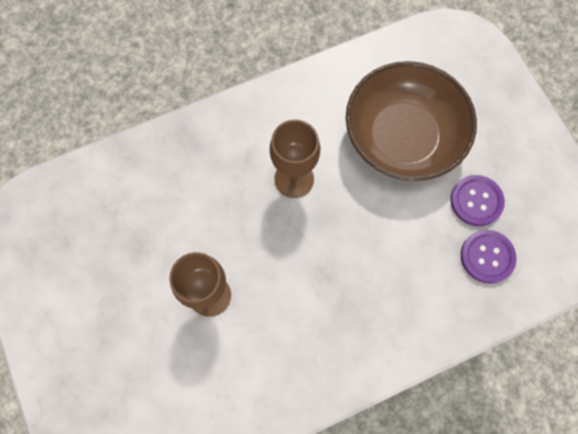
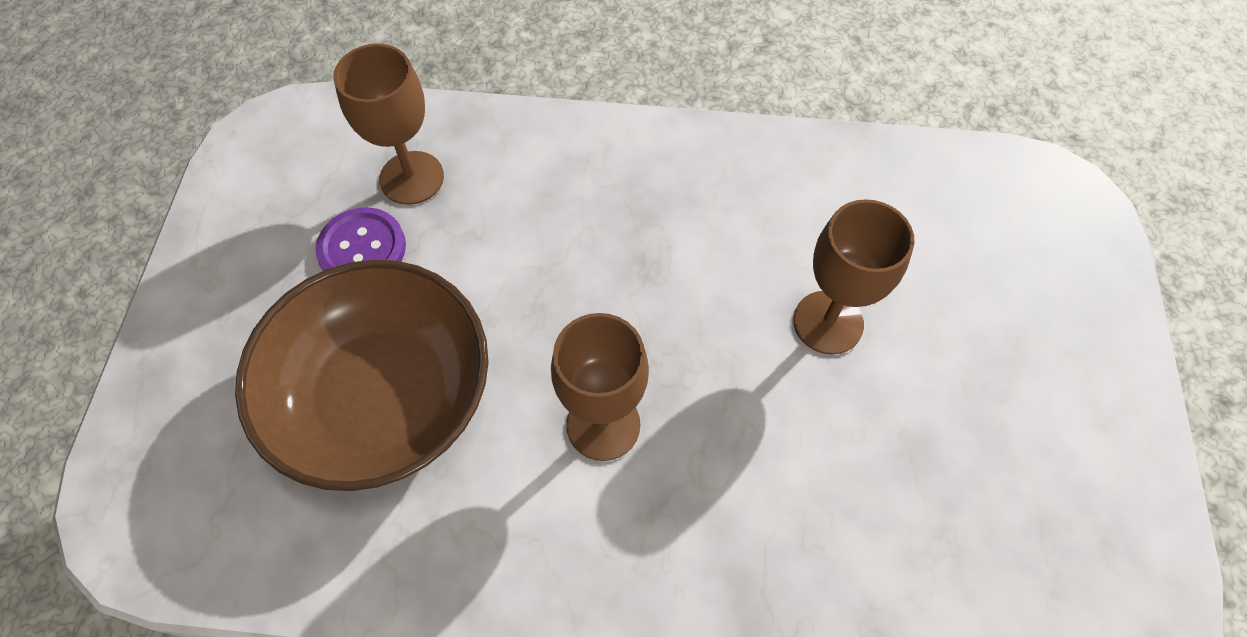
camera: 150 degrees left, 10 degrees down
purple button [461,230,517,284] -> brown goblet [333,44,444,205]

